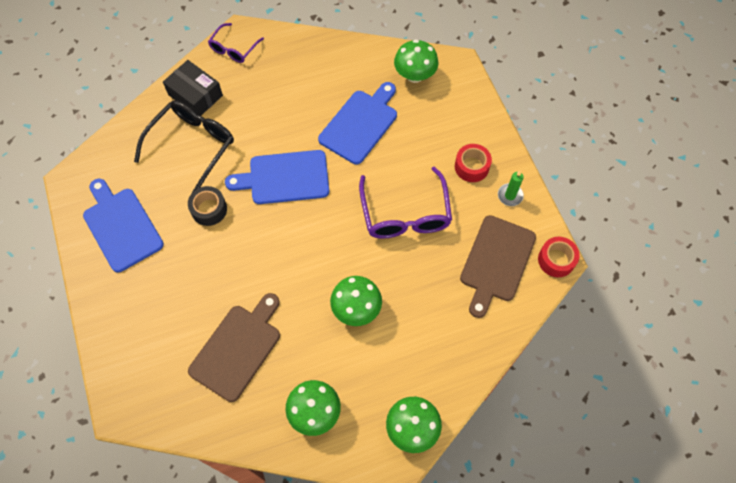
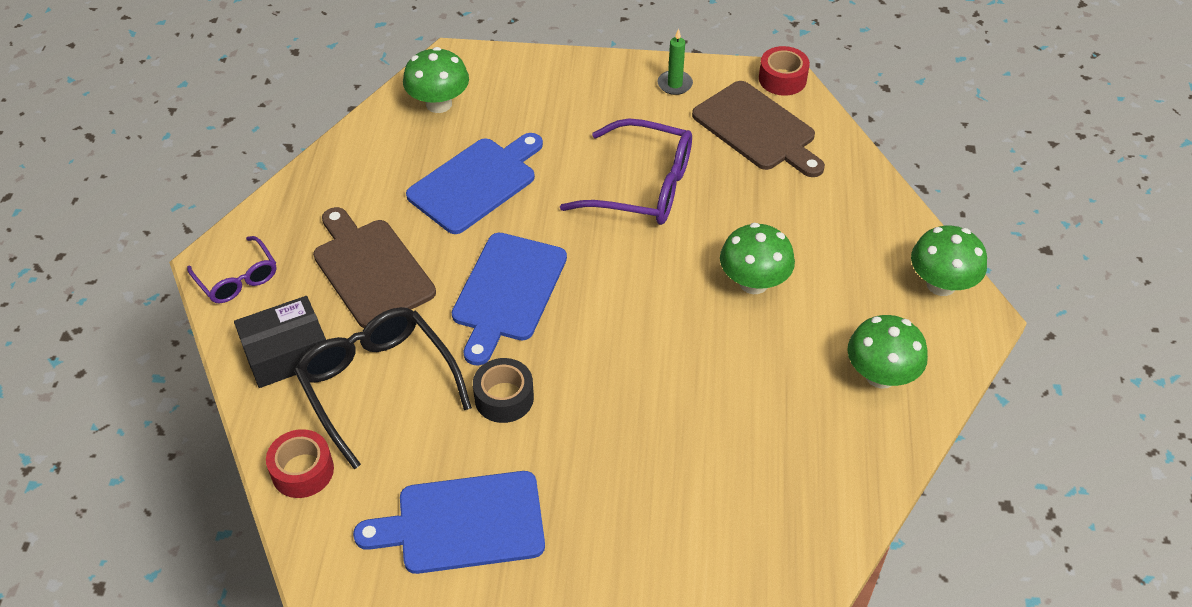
camera: 65 degrees left, 15 degrees down
brown cutting board [188,293,280,402] -> brown cutting board moved to [313,207,436,328]
blue cutting board [318,82,397,164] -> blue cutting board turned 75 degrees clockwise [406,133,543,234]
red tape [455,144,492,182] -> red tape moved to [266,429,334,498]

